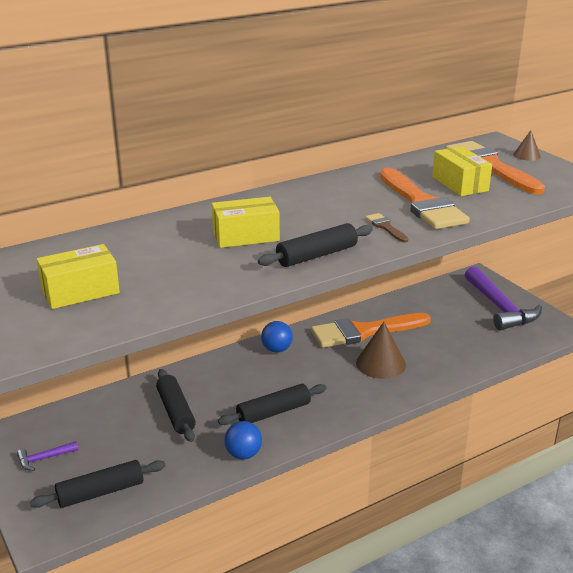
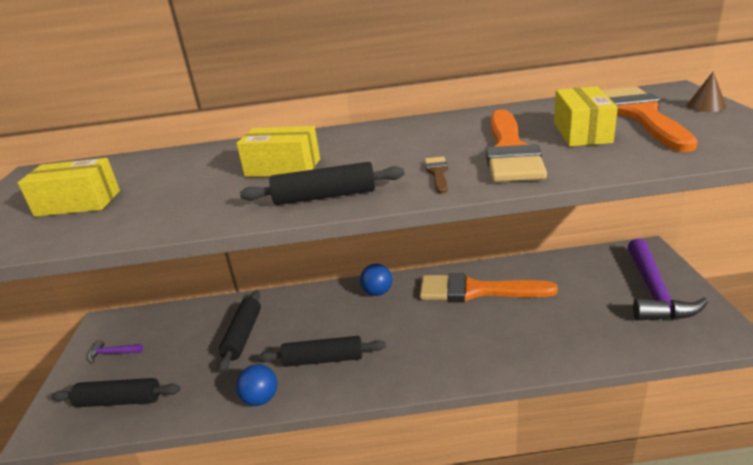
camera: 30 degrees right, 0 degrees up
brown cone [356,322,406,379] -> none

